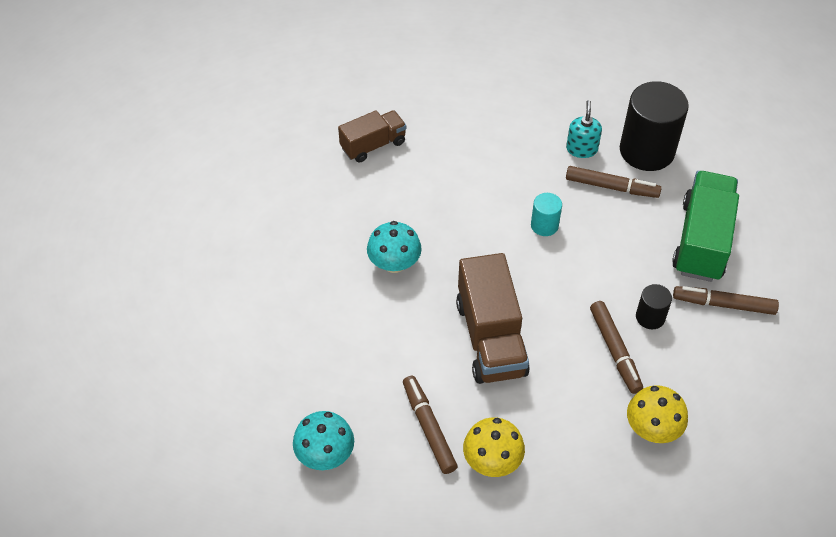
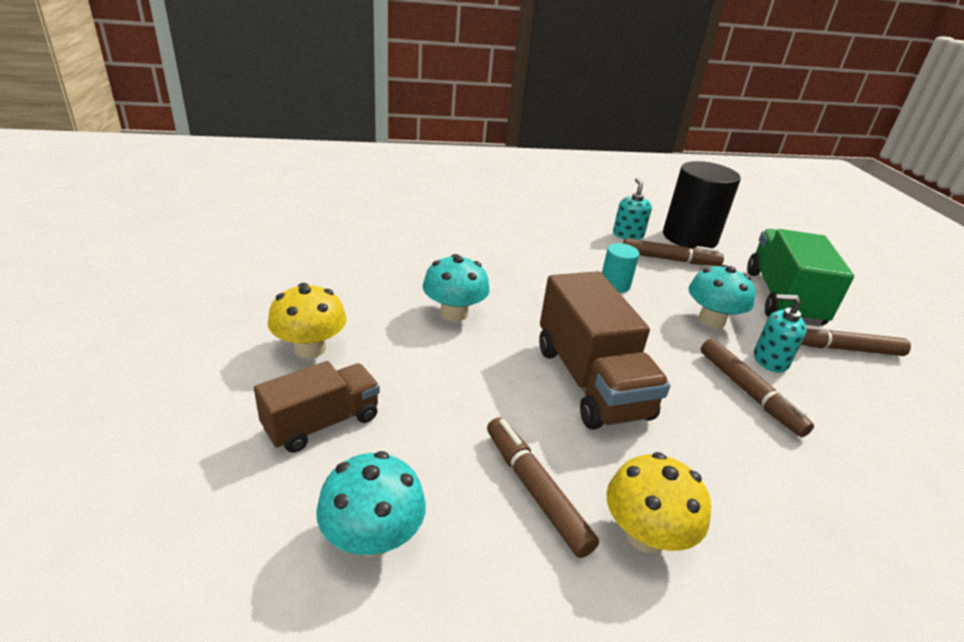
camera: 10 degrees left, 20 degrees down
brown truck [338,110,406,163] -> brown truck moved to [254,361,380,453]
yellow mushroom [627,385,688,443] -> yellow mushroom moved to [268,283,347,358]
black cylinder [636,284,672,329] -> turquoise soap dispenser [754,294,807,373]
none -> turquoise mushroom [688,265,756,328]

